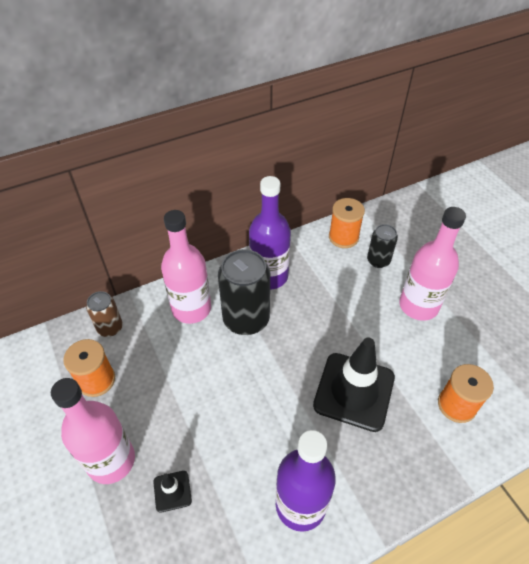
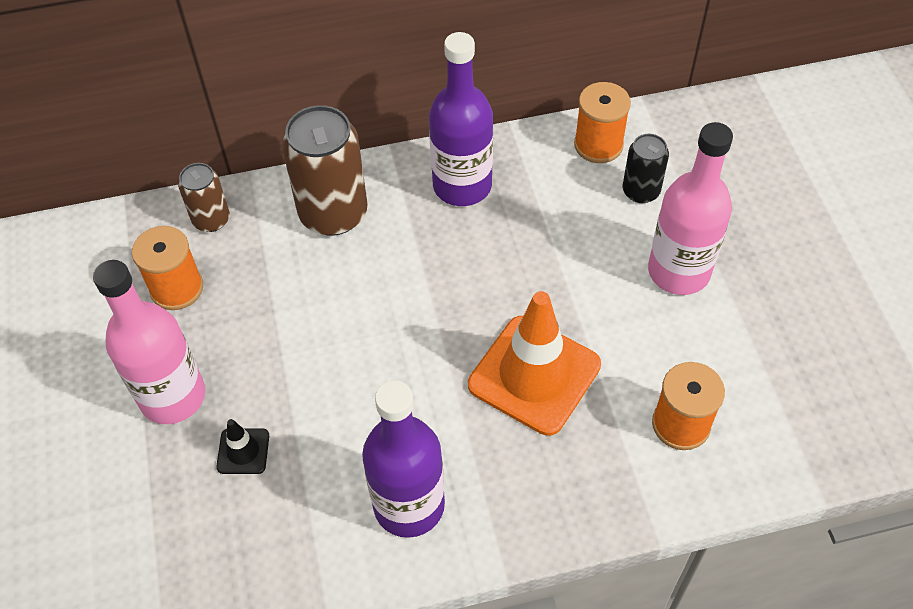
camera: 15 degrees right, 5 degrees up
pink bottle [161,210,211,324] -> brown can [282,105,368,236]
black can [218,249,270,335] -> none
black traffic cone [313,338,395,432] -> orange traffic cone [468,291,601,436]

